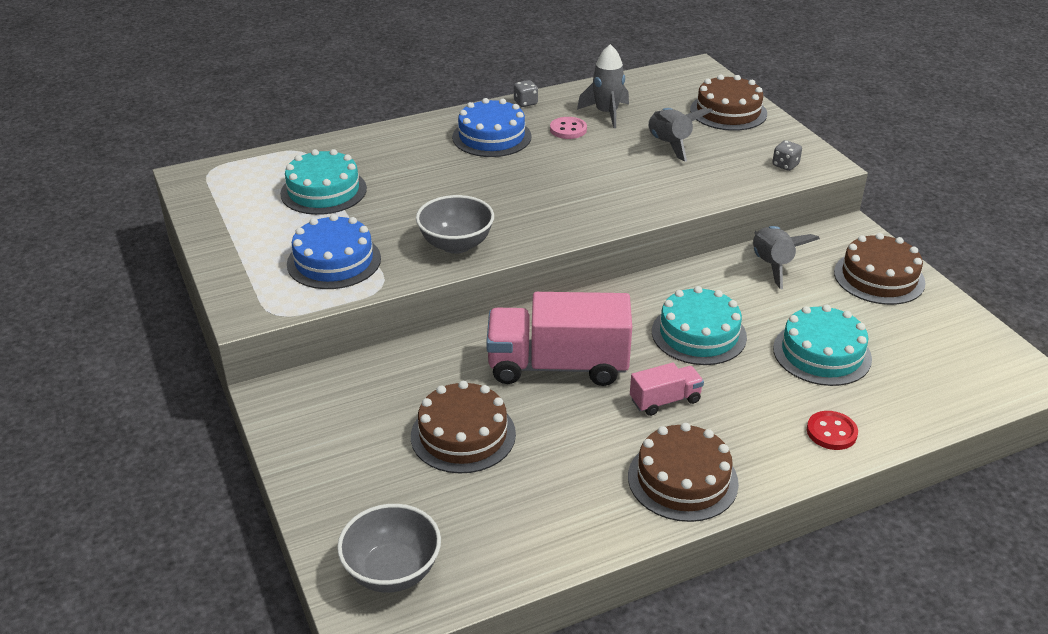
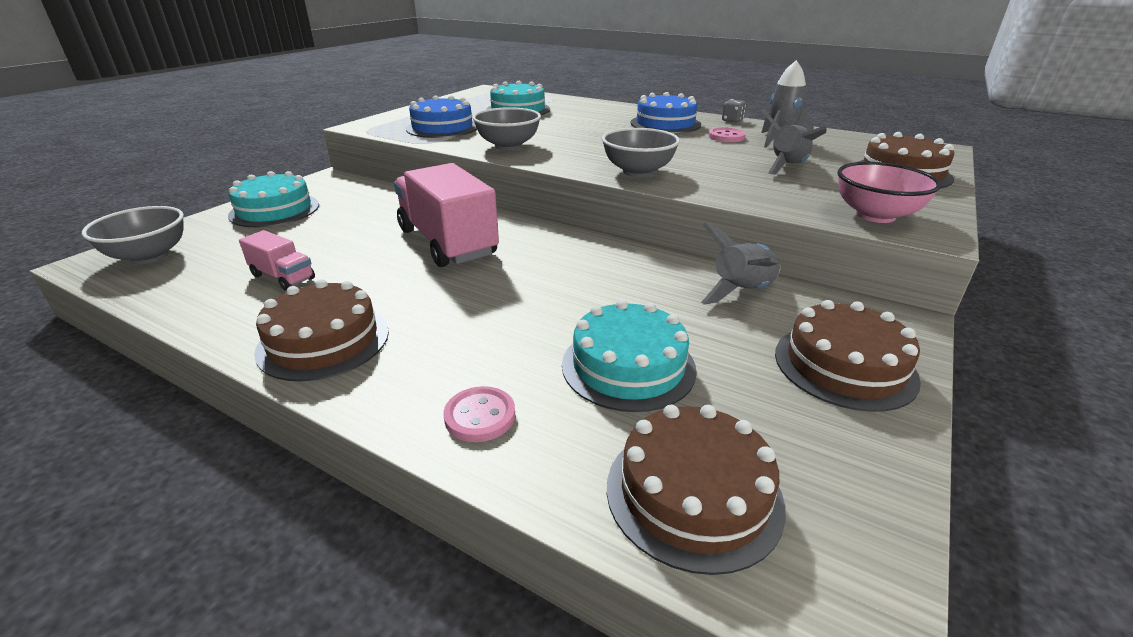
camera: 55 degrees right, 5 degrees down
brown cake [411,381,516,473] -> brown cake moved to [607,405,786,575]
pink truck [630,363,704,416] -> pink truck moved to [239,230,315,291]
turquoise cake [652,286,747,365] -> turquoise cake moved to [228,171,319,227]
grey dice [772,140,802,171] -> pink bowl [838,162,942,223]
red button [807,411,858,450] -> pink button [443,386,515,442]
none -> grey bowl [602,128,680,177]

